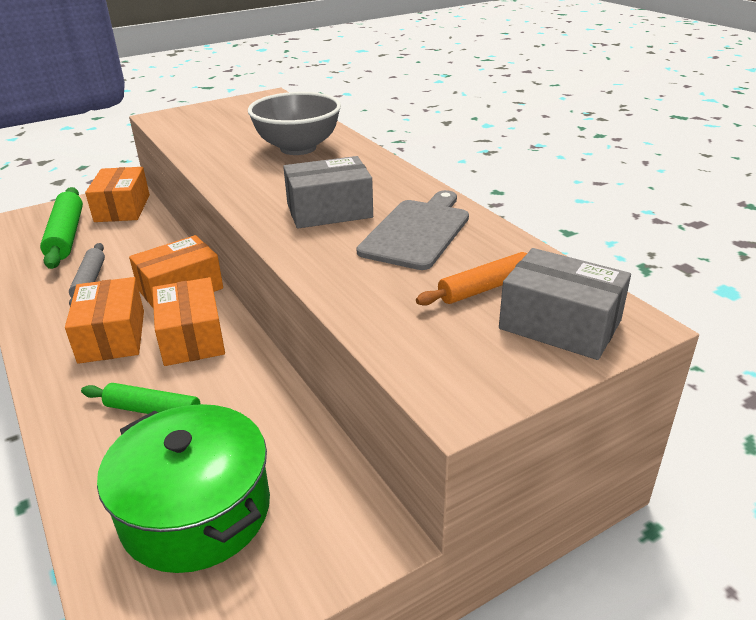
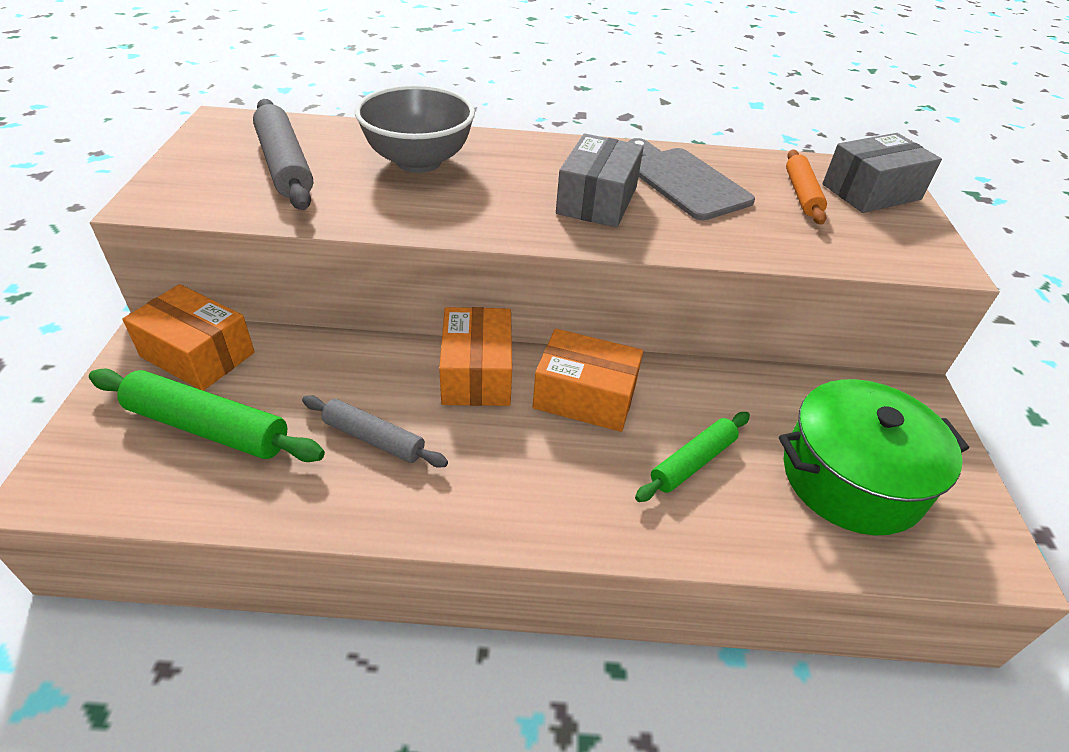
camera: 60 degrees left, 10 degrees up
orange box [65,277,144,364] -> none
none -> grey rolling pin [253,99,313,210]

